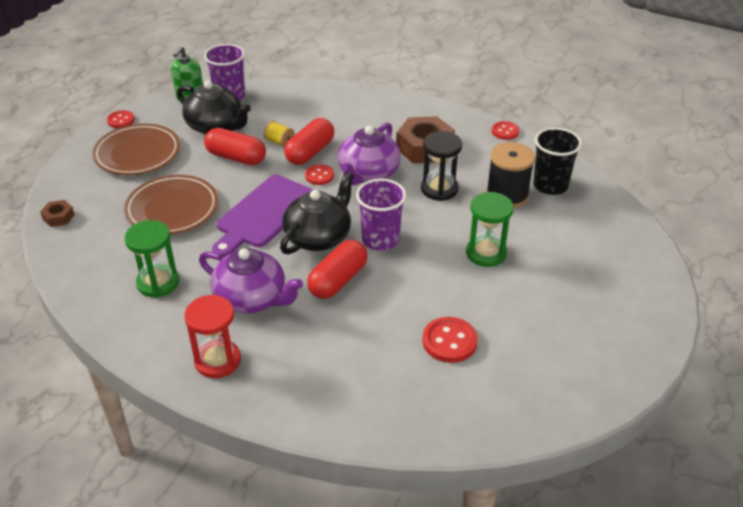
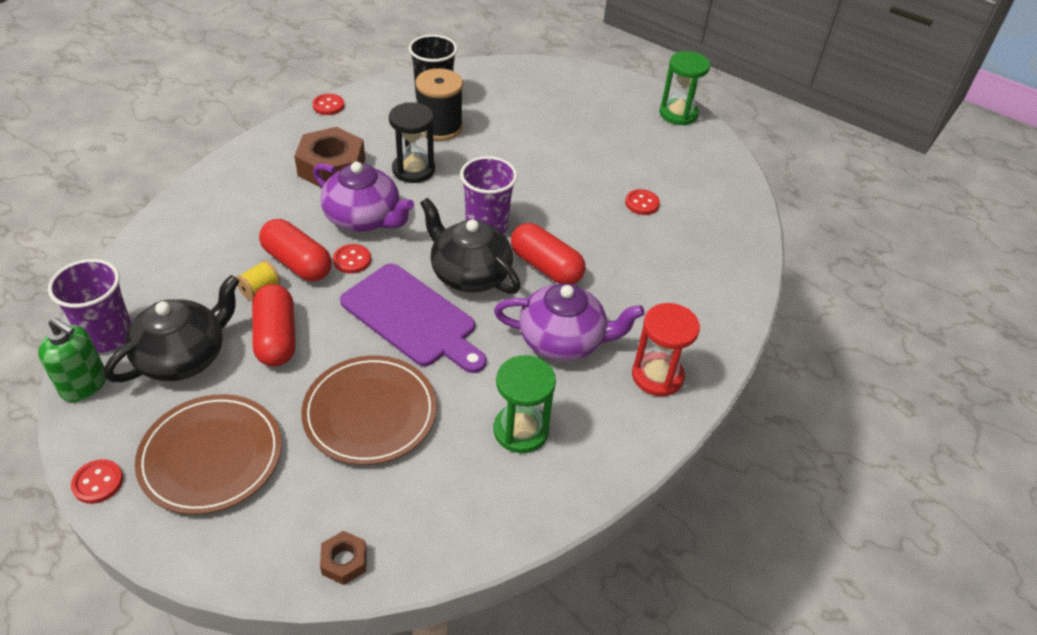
camera: 85 degrees left, 5 degrees up
purple teapot [199,248,303,314] -> purple teapot turned 60 degrees clockwise [494,284,645,361]
red capsule [204,128,266,165] -> red capsule turned 45 degrees counterclockwise [252,284,296,367]
red button [422,317,478,363] -> red button [625,189,660,215], size x0.65
green hourglass [466,192,514,267] -> green hourglass moved to [660,51,710,125]

